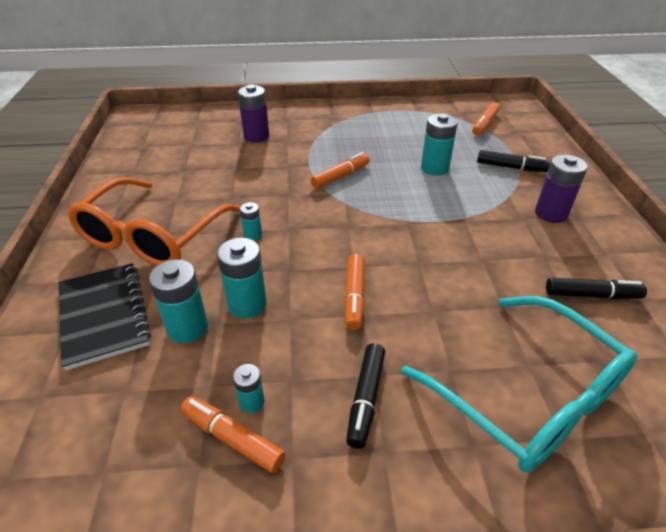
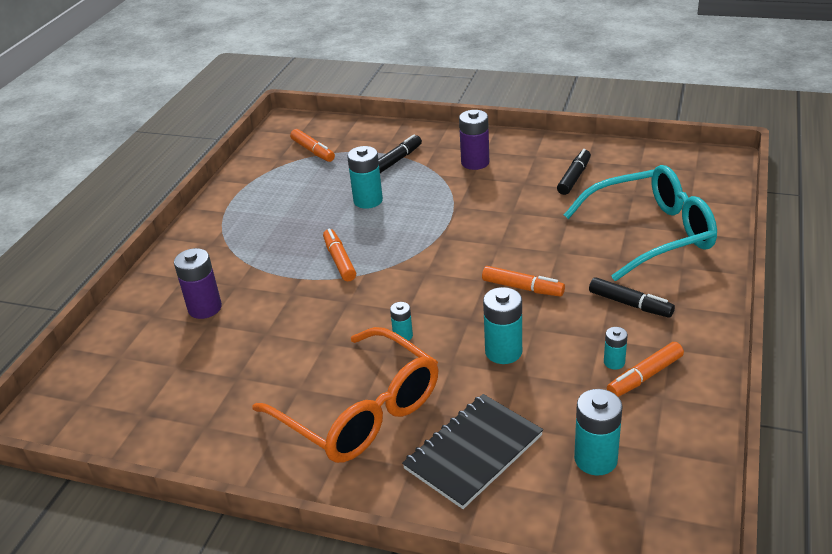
camera: 65 degrees left, 5 degrees down
black notebook [59,263,151,370] -> black notebook turned 45 degrees counterclockwise [402,394,543,509]
turquoise battery [149,260,208,343] -> turquoise battery moved to [574,389,623,476]

